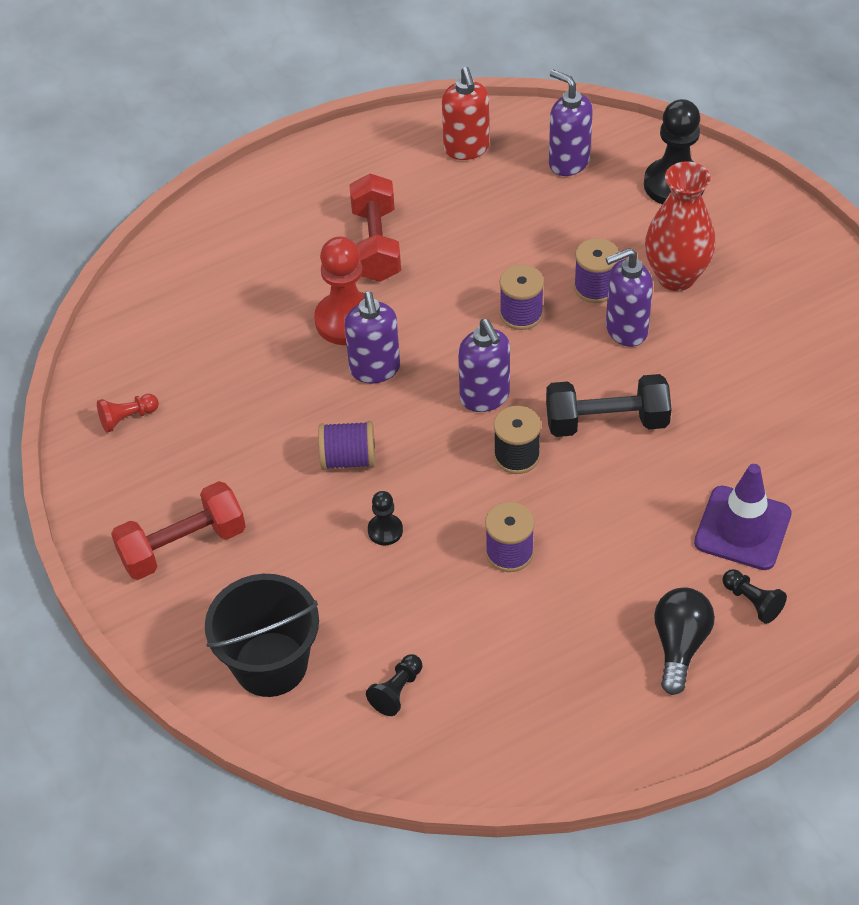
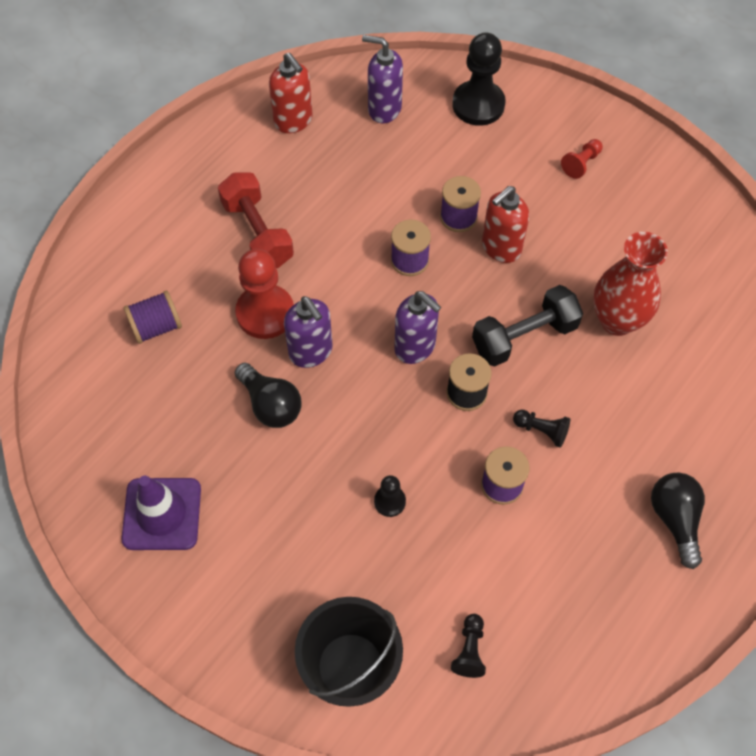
camera: 25 degrees left, 10 degrees up
red pawn [97,394,159,433] -> red pawn moved to [561,139,603,179]
red dumbbell [111,481,246,580] -> none
purple spool [318,421,375,470] -> purple spool moved to [124,291,182,344]
purple soap dispenser [605,248,653,347] -> red soap dispenser [482,186,529,263]
red vase [645,161,716,291] -> red vase moved to [593,232,668,336]
purple traffic cone [694,464,792,570] -> purple traffic cone moved to [121,476,201,550]
black pawn [722,569,787,624] -> black pawn moved to [513,410,570,448]
none -> black light bulb [235,363,302,428]

